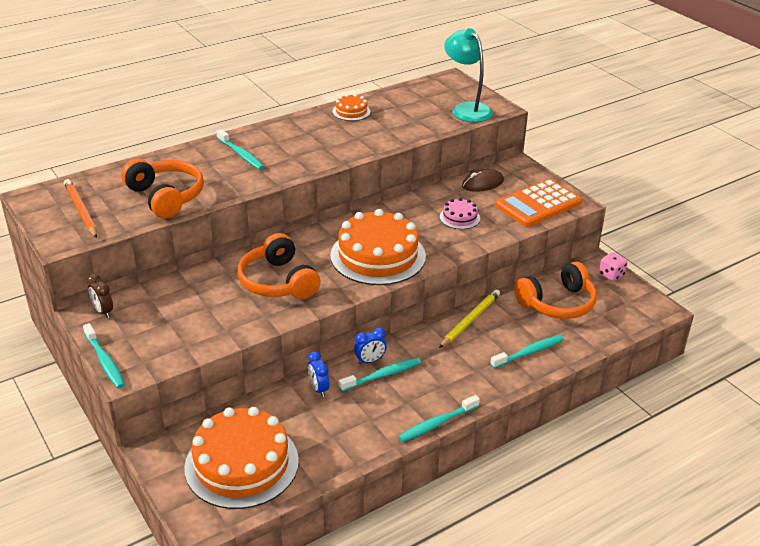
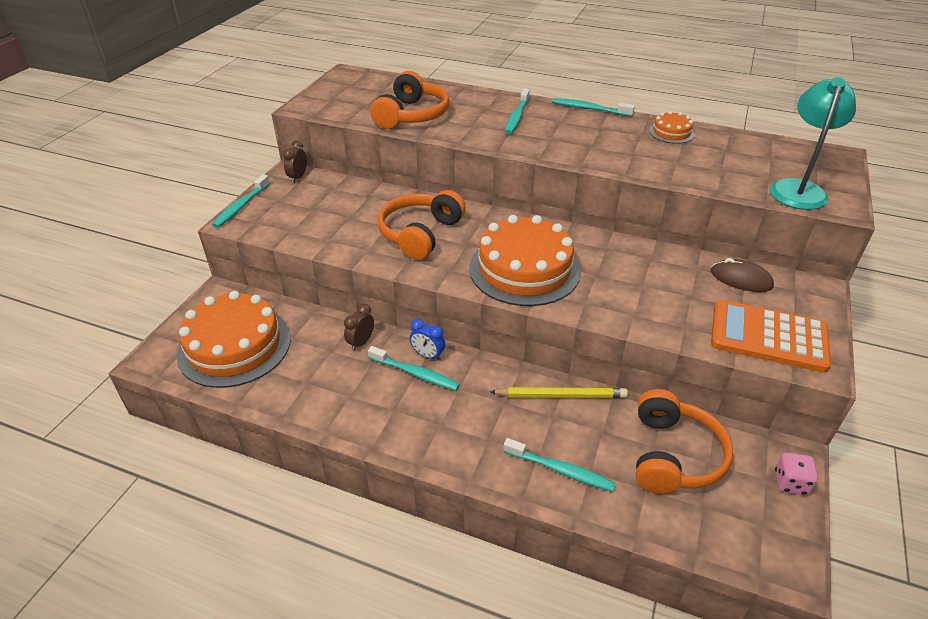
camera: 55 degrees right, 5 degrees up
orange pencil [64,179,97,238] -> none
blue clock [308,351,330,397] -> brown clock [344,304,374,351]
turquoise toothbrush [398,395,480,442] -> turquoise toothbrush moved to [552,98,635,117]
pink cake [440,198,480,229] -> none
orange headphones [514,261,597,319] -> orange headphones turned 105 degrees counterclockwise [636,389,733,494]

